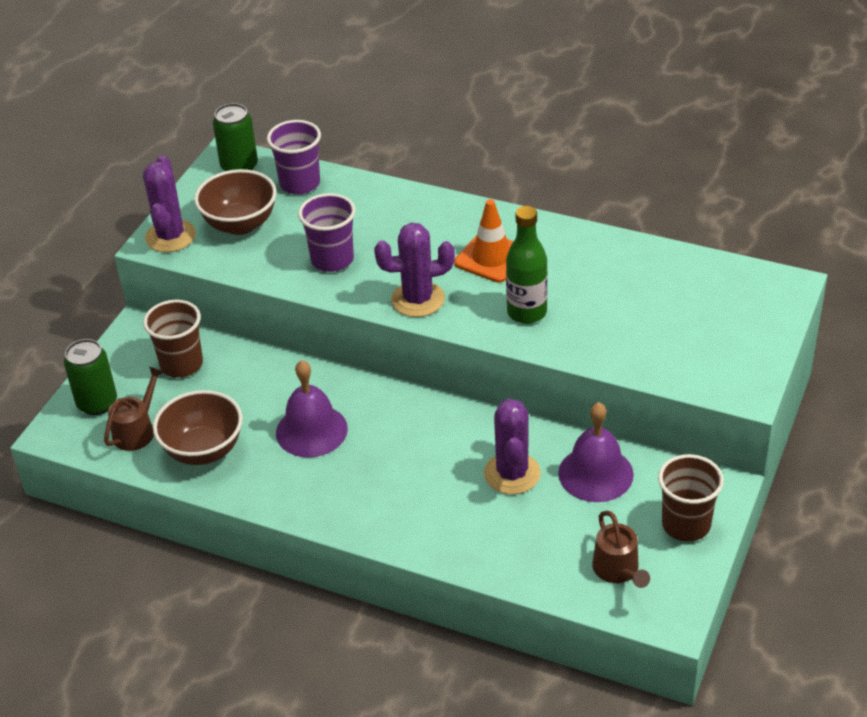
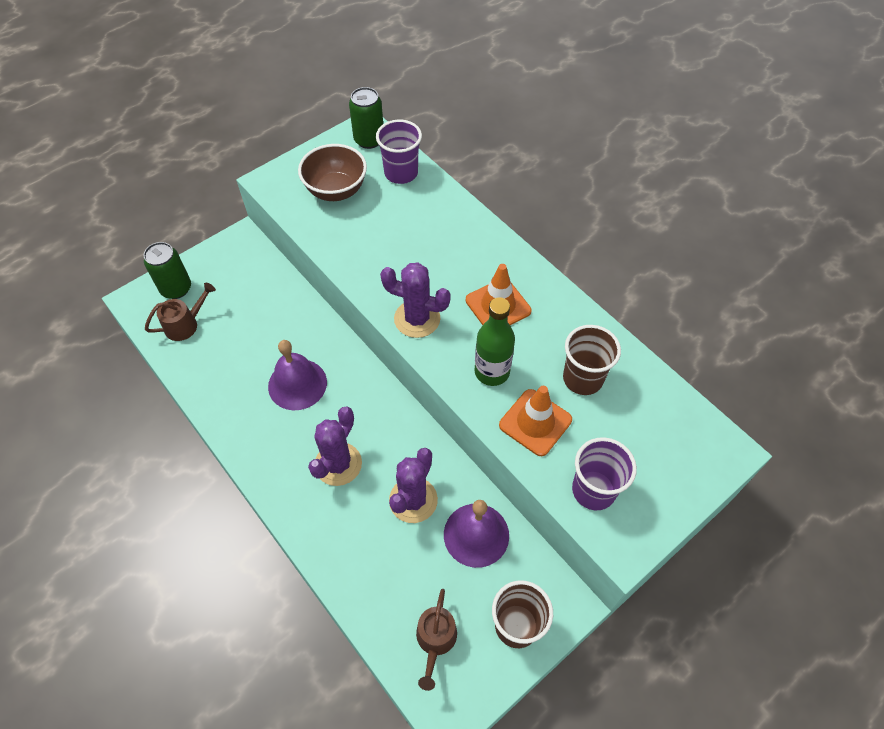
camera: 25 degrees right, 15 degrees up
purple cactus [143,155,196,252] -> purple cactus moved to [308,407,362,486]
brown cup [143,300,203,378] -> brown cup moved to [563,325,621,395]
brown bowl [153,390,243,465] -> none
purple cup [298,193,356,272] -> purple cup moved to [572,437,637,510]
none -> orange traffic cone [499,386,572,456]

